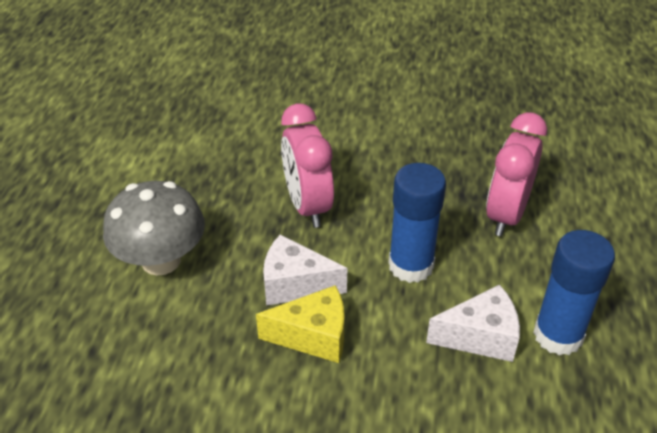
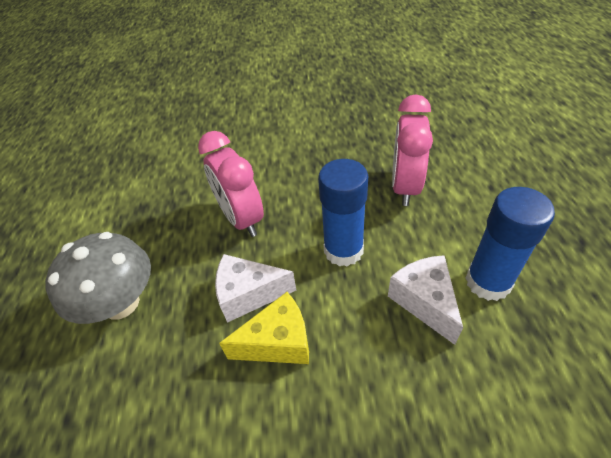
camera: 10 degrees left, 5 degrees up
white cheese [426,284,520,362] -> white cheese turned 90 degrees counterclockwise [388,255,463,345]

